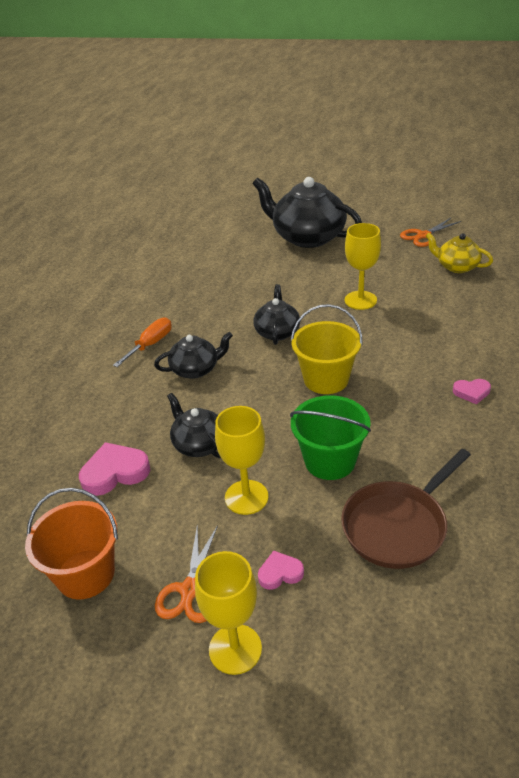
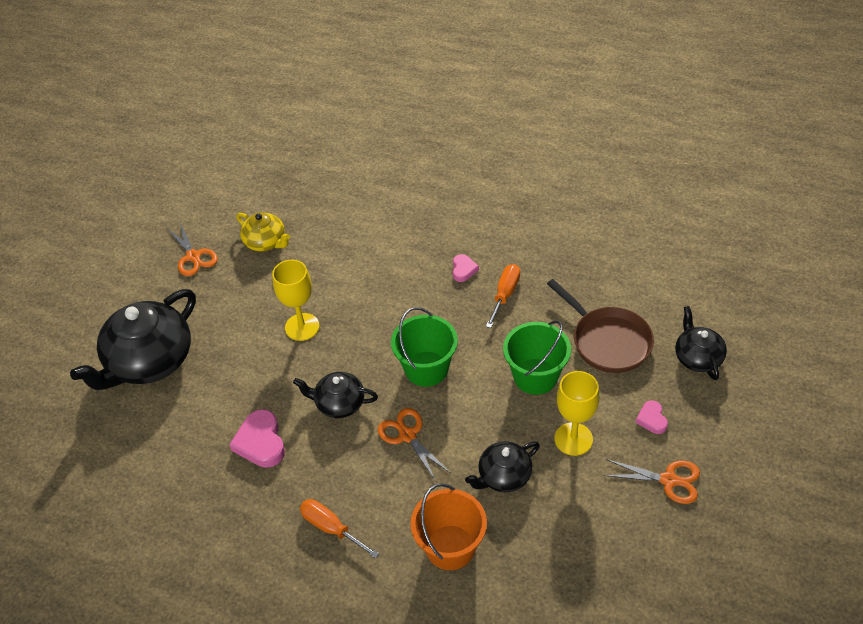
camera: 85 degrees left, 10 degrees up
orange bucket [25,488,118,600] -> orange bucket moved to [410,483,487,570]
pink heart [79,442,150,496] -> pink heart moved to [229,409,285,468]
black teapot [154,332,233,379] -> black teapot moved to [675,306,727,380]
yellow goblet [195,551,262,675] -> none
yellow bucket [291,304,363,394] -> green bucket [391,307,458,387]
yellow teapot [426,233,493,273] -> yellow teapot turned 90 degrees counterclockwise [236,213,290,251]
none -> orange scissors [378,408,450,482]
none -> orange screwdriver [486,264,520,328]

